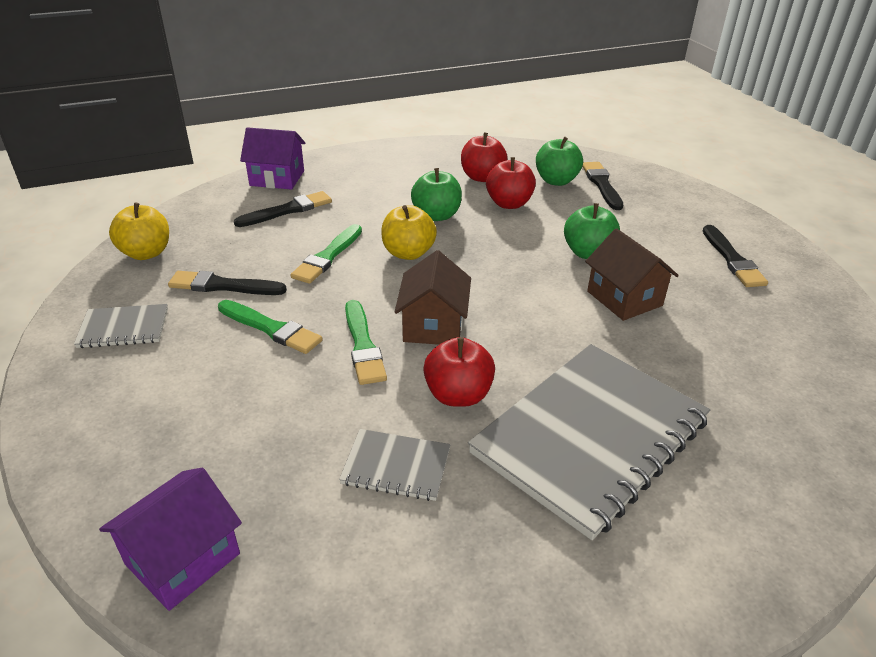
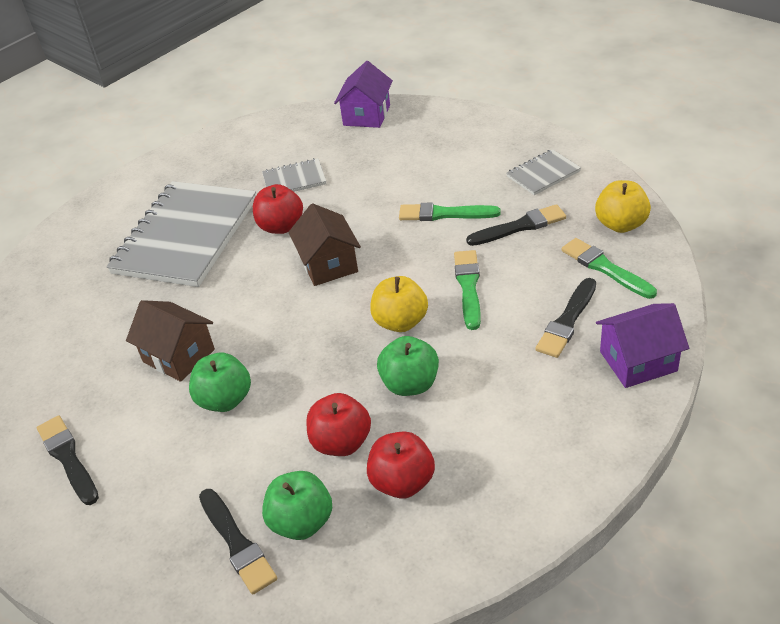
camera: 160 degrees right, 5 degrees up
green brush [345,300,387,385] -> green brush moved to [561,238,657,299]

